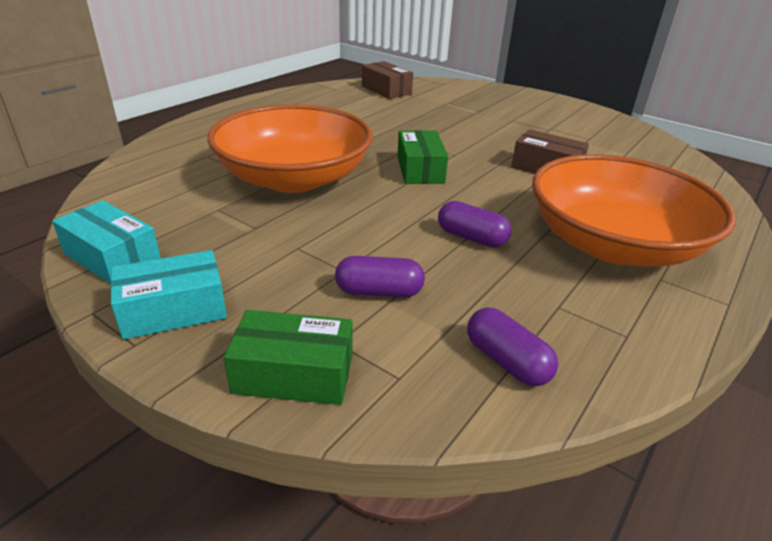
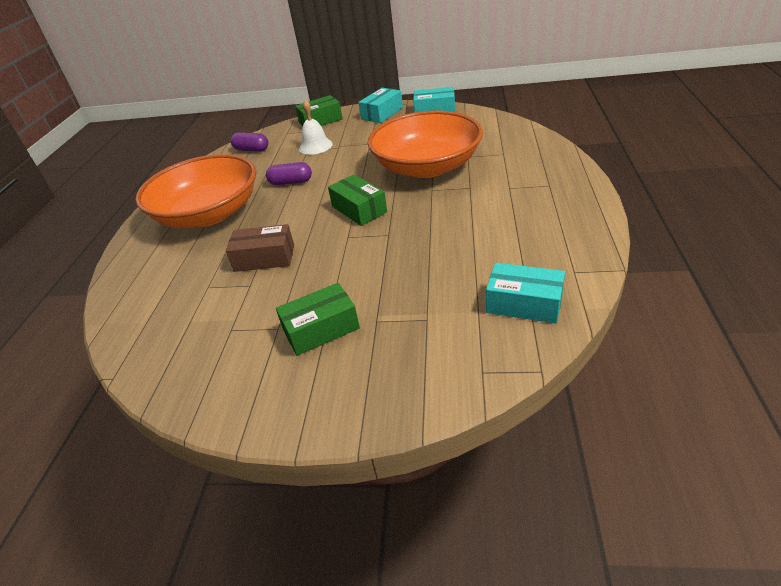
camera: 155 degrees right, 5 degrees up
purple capsule [335,256,425,298] -> white bell [299,100,333,155]
brown box [362,61,413,99] -> turquoise box [486,263,565,324]
none -> green box [276,283,360,356]

